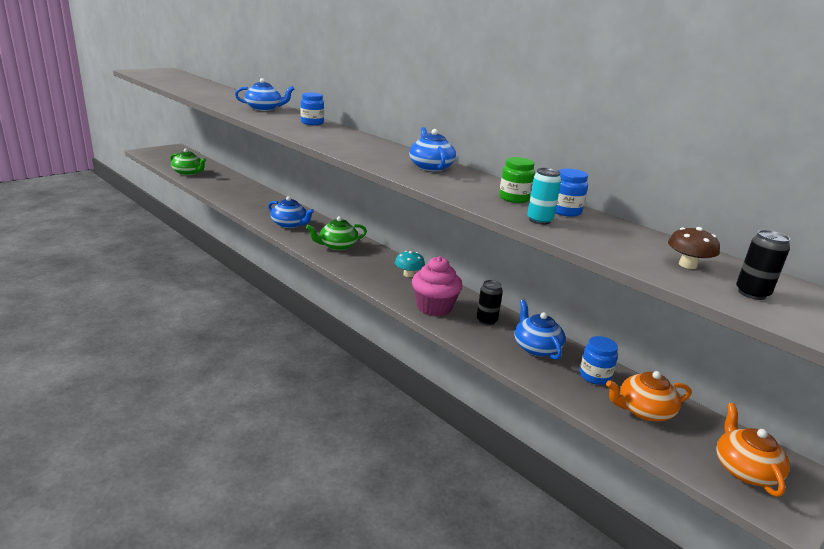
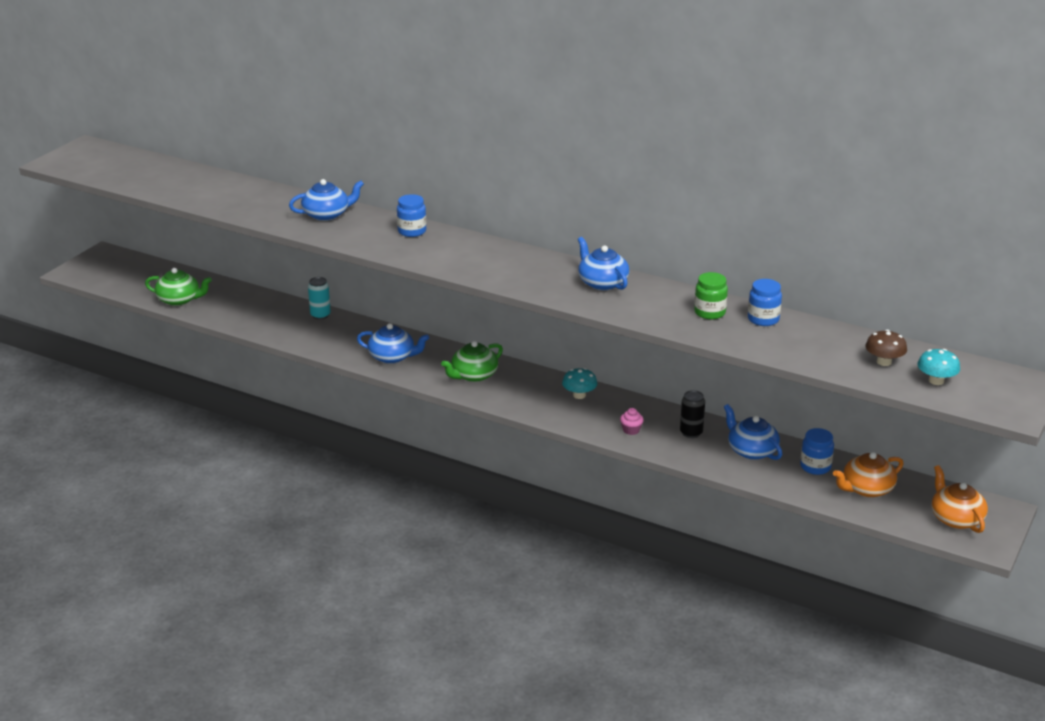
camera: 15 degrees left, 5 degrees up
pink cupcake [412,256,462,316] -> pink cupcake [620,408,644,435], size x0.43
turquoise can [527,168,561,225] -> turquoise can moved to [308,277,331,320]
black can [736,230,790,300] -> turquoise mushroom [917,349,960,385]

